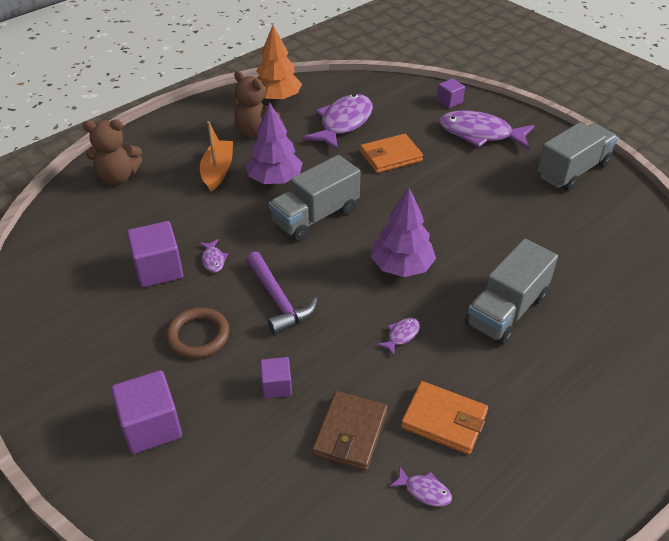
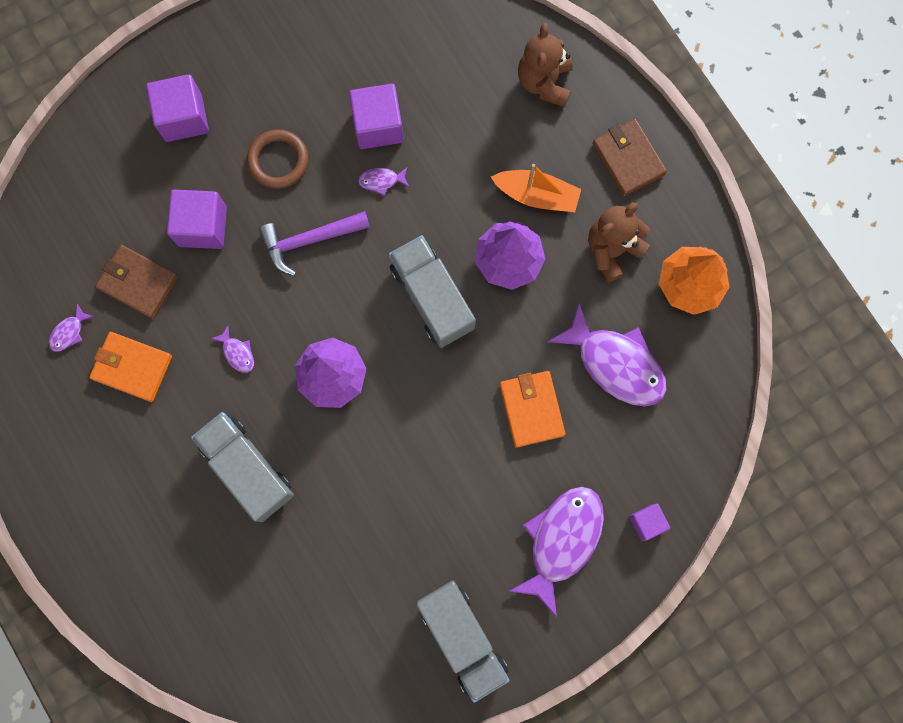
camera: 100 degrees right, 35 degrees up
purple cube [260,357,292,399] -> purple cube [167,190,227,249], size x1.74
orange wallet [401,381,488,455] -> orange wallet turned 75 degrees clockwise [89,332,172,402]
none -> brown wallet [592,119,667,196]

